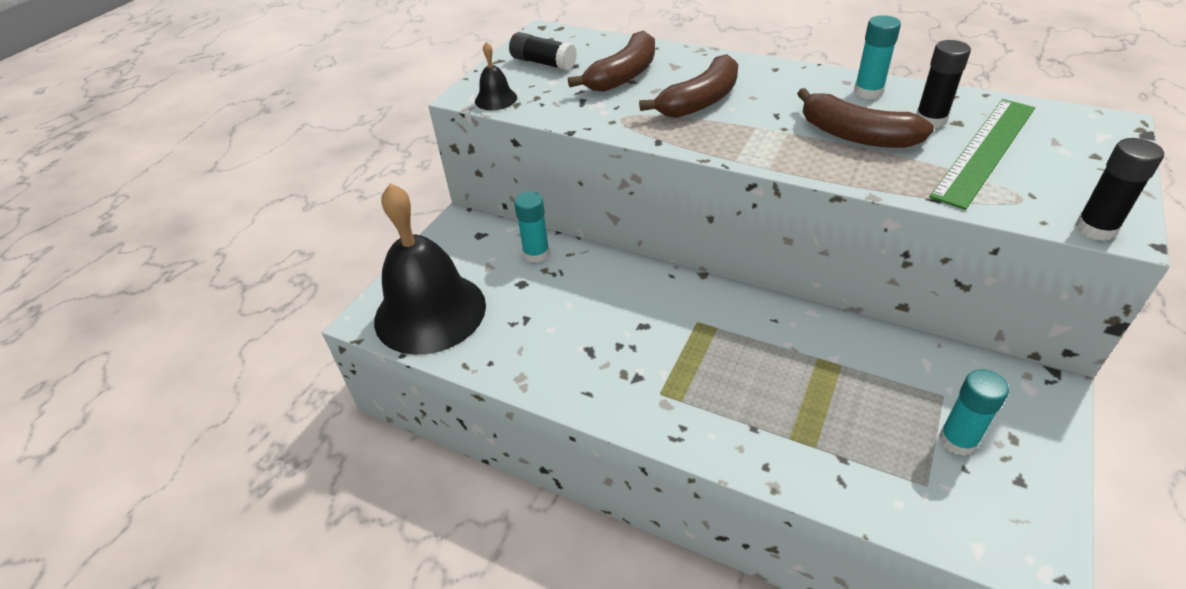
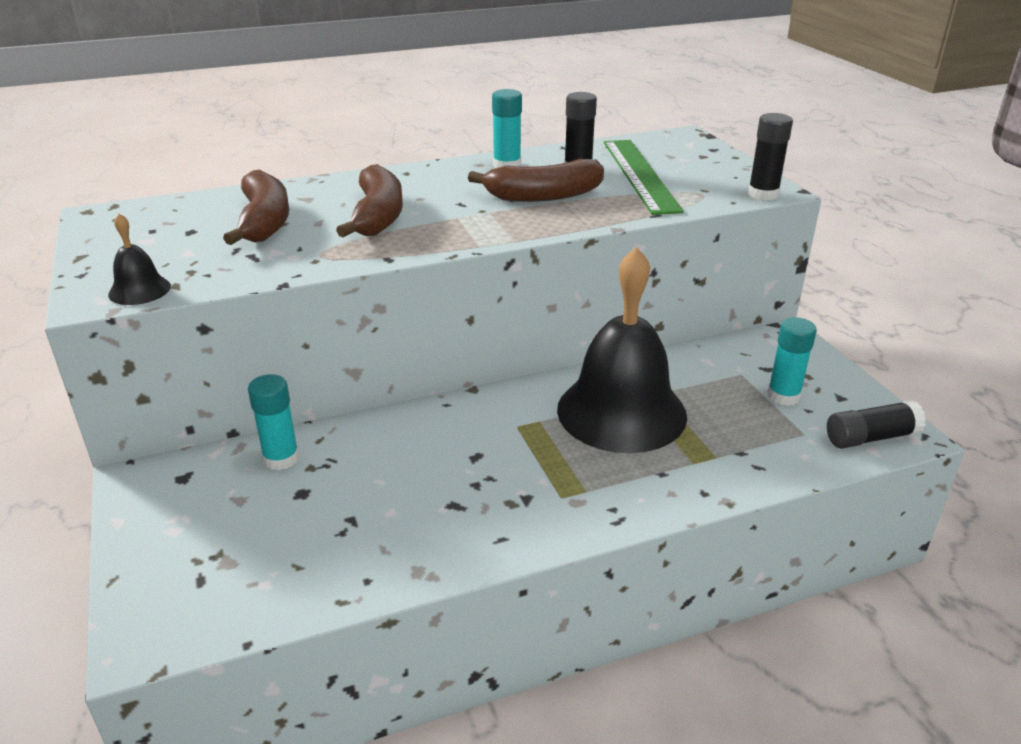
camera: 50 degrees left, 10 degrees down
black bell [374,183,486,355] -> black bell moved to [557,247,687,453]
black glue stick [509,32,577,71] -> black glue stick moved to [827,400,926,449]

